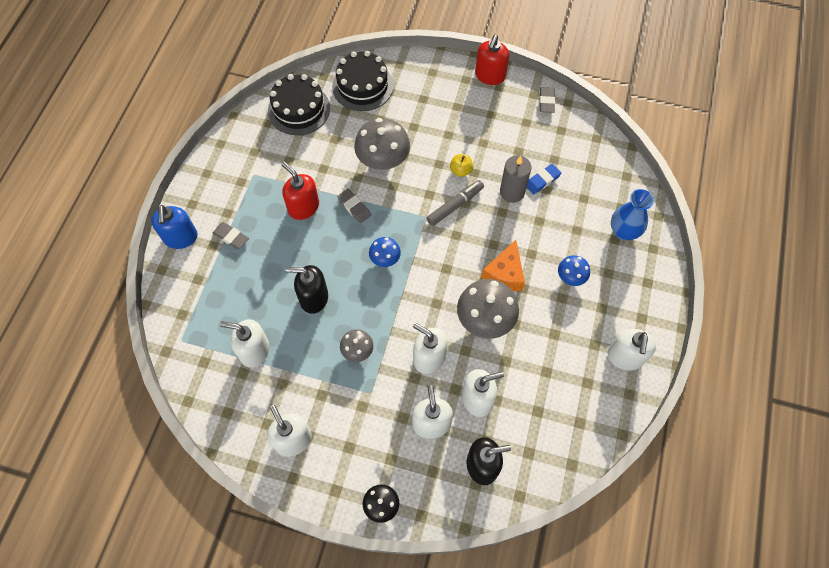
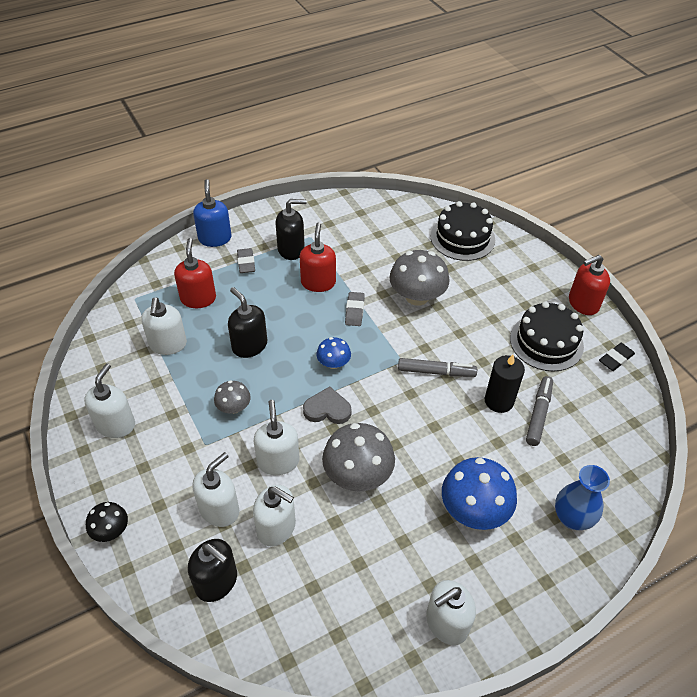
camera: 45 degrees right, 15 degrees down
blue soap dispenser [151,205,198,249] -> blue soap dispenser turned 135 degrees clockwise [193,179,231,247]
white soap dispenser [220,319,269,368] -> white soap dispenser turned 150 degrees counterclockwise [141,297,187,355]
black cake [268,74,330,135] -> black cake moved to [510,302,584,371]
yellow apple [450,154,473,177] -> none
orange cheese [481,240,525,291] -> none
grey candle [500,155,532,203] -> black candle [485,354,525,413]
blue eraser [527,164,561,194] -> grey marker [526,376,553,446]
grey eraser [539,87,555,113] -> black eraser [599,343,635,371]
blue mushroom [558,255,590,286] -> blue mushroom [442,457,517,530], size x1.84
none -> red soap dispenser [174,238,216,308]
none -> black soap dispenser [276,199,307,260]
none -> grey heart [303,387,352,424]

